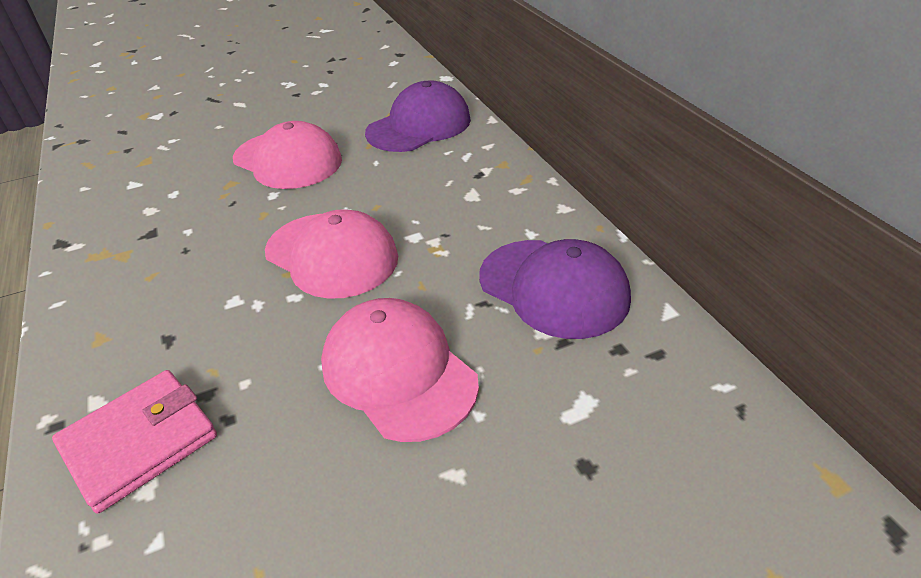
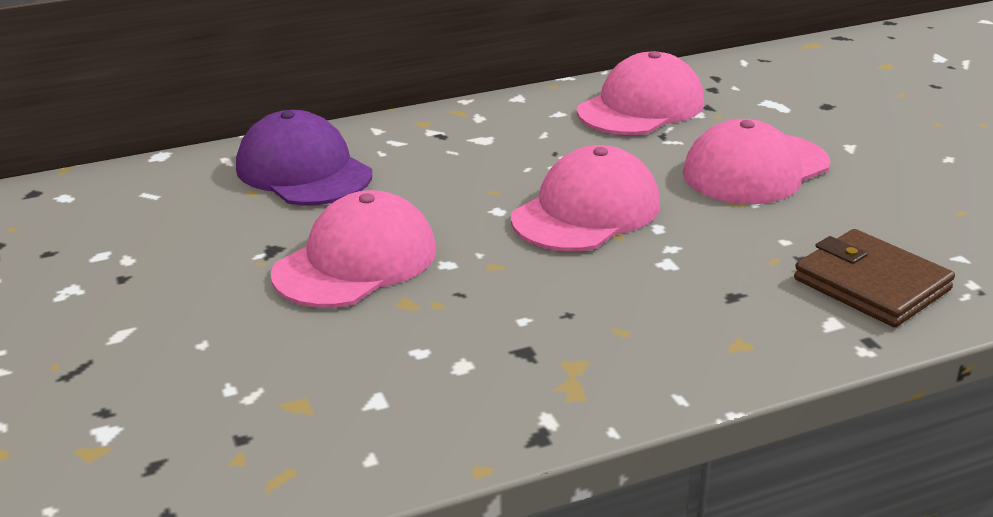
camera: 90 degrees left, 10 degrees down
pink wallet [52,370,217,514] -> brown wallet [794,229,955,327]
purple cap [479,239,631,339] -> pink cap [577,51,704,135]

